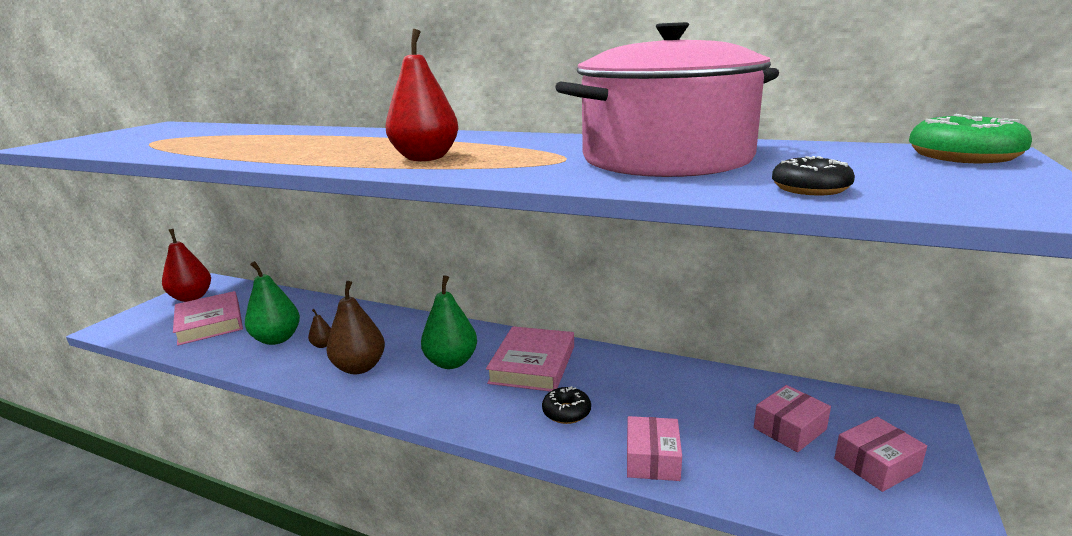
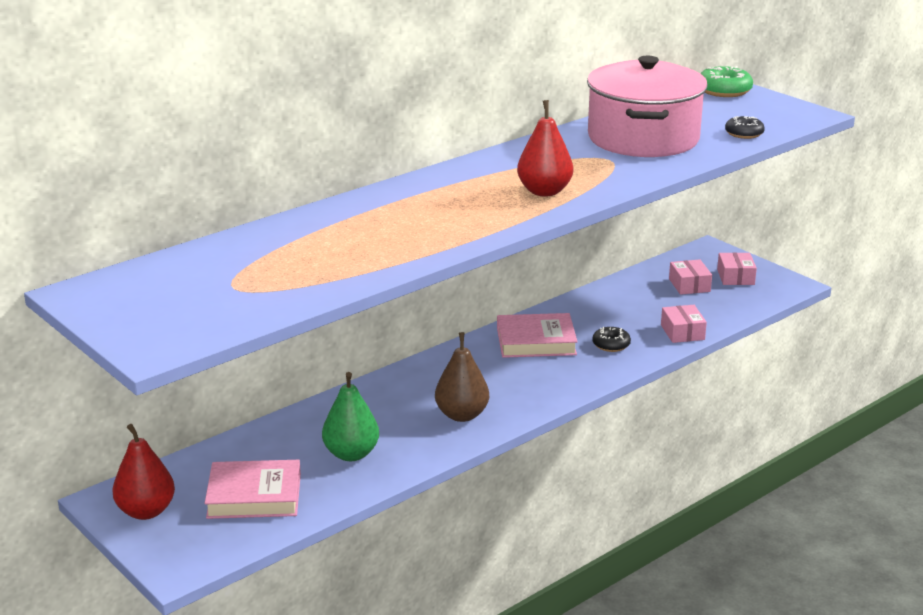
camera: 65 degrees left, 5 degrees up
brown pear [308,309,331,348] -> none
green pear [421,275,477,369] -> none
pink book [486,326,574,392] -> pink book turned 45 degrees counterclockwise [497,313,578,358]
pink box [627,416,682,481] -> pink box turned 45 degrees clockwise [661,305,707,343]

